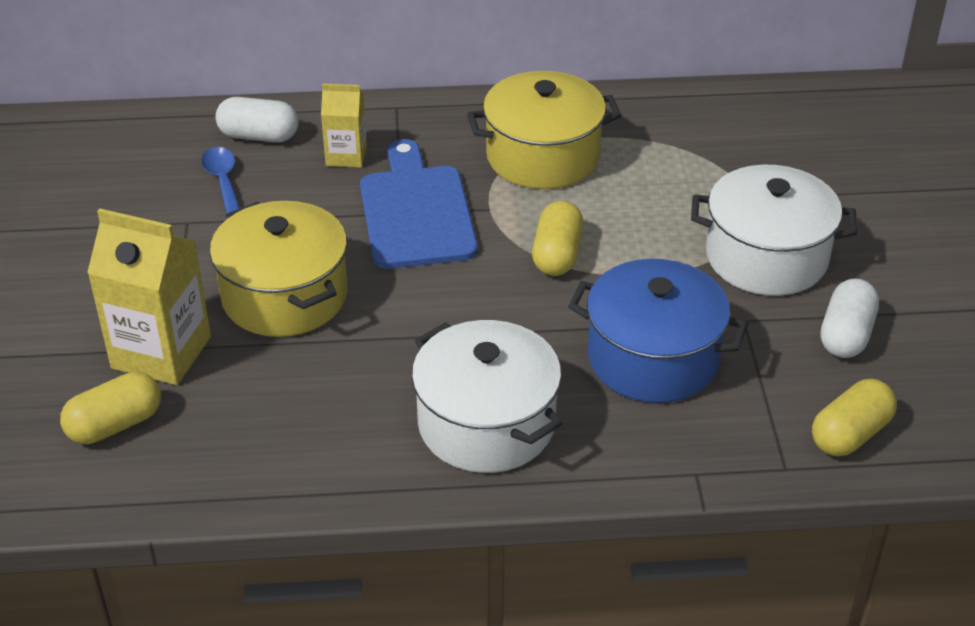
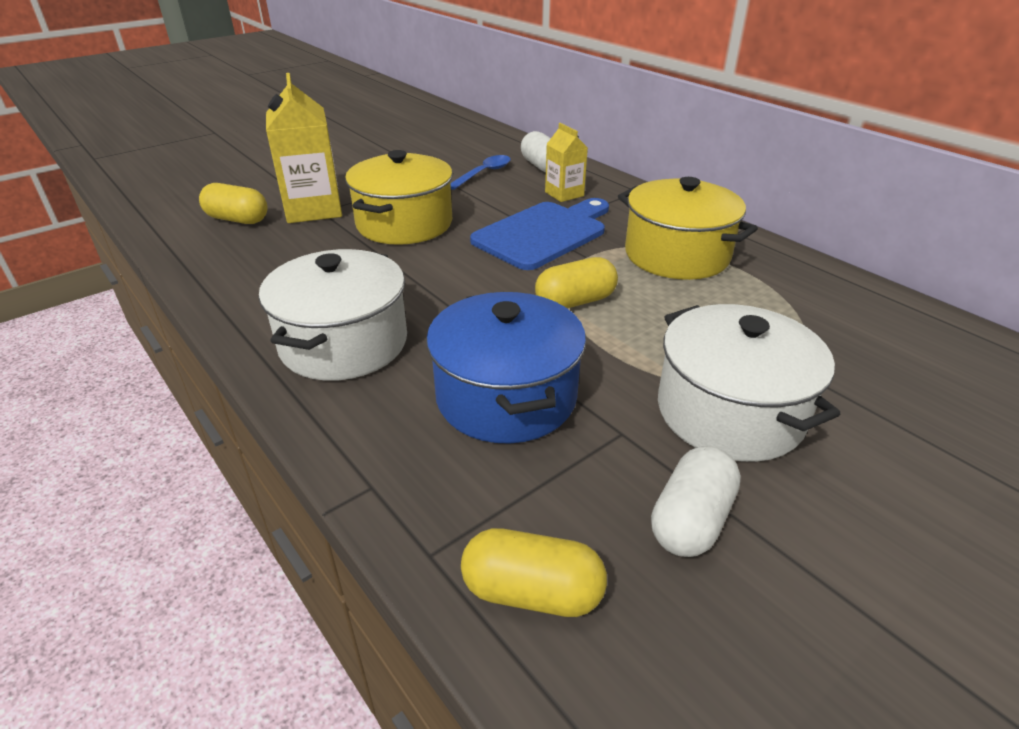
camera: 55 degrees right, 5 degrees down
white capsule [820,278,879,358] -> white capsule turned 45 degrees counterclockwise [651,446,741,557]

